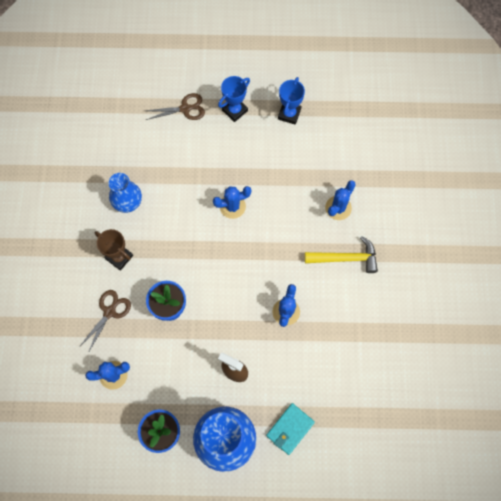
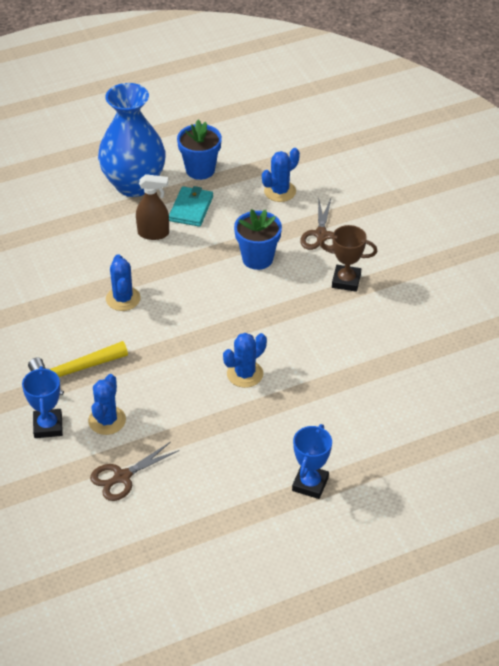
camera: 155 degrees right, 25 degrees down
blue vase [109,173,142,213] -> none
brown scissors [145,93,205,120] -> brown scissors moved to [90,442,179,501]
turquoise wallet [266,403,315,455] -> turquoise wallet moved to [169,186,213,227]
blue trophy [278,77,305,125] -> blue trophy moved to [22,366,63,438]

